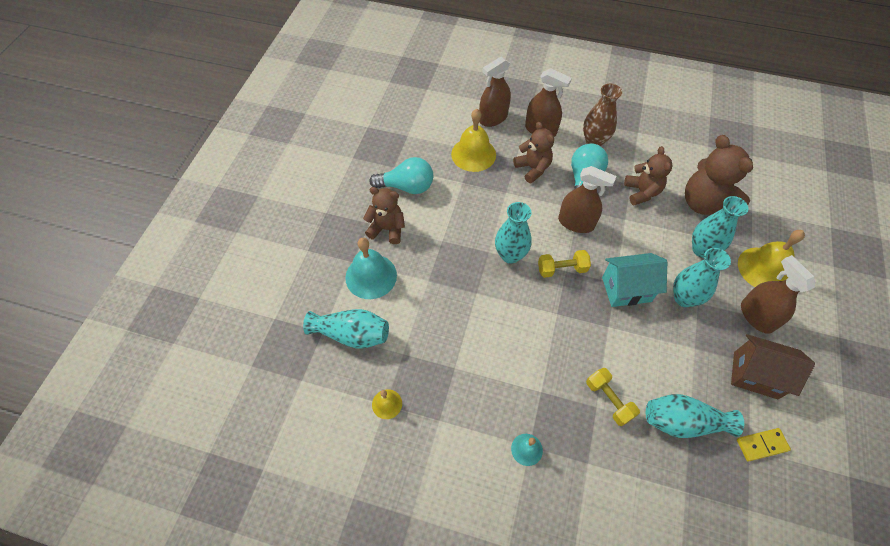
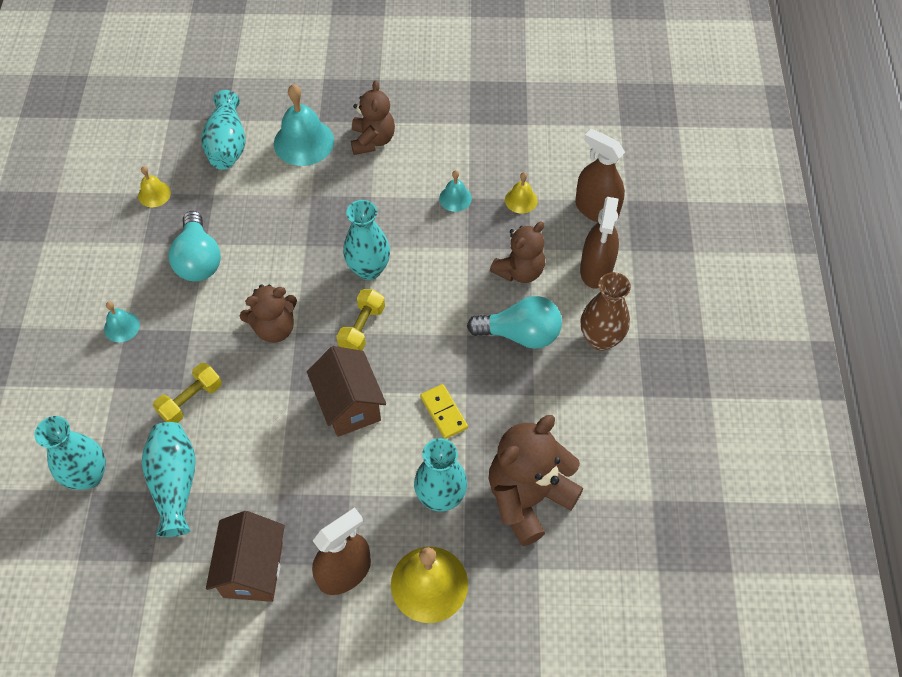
camera: 75 degrees right, 0 degrees up
turquoise light bulb [369,157,433,194] -> turquoise light bulb moved to [168,211,221,282]
yellow bell [451,109,496,172] -> yellow bell [505,172,538,214], size x0.52
yellow dumbbell [538,250,591,278] -> yellow dumbbell turned 45 degrees clockwise [337,289,385,351]
brown spray bottle [558,166,616,233] -> none
turquoise house [602,253,667,307] -> brown house [307,346,386,437]
brown teddy bear [624,146,673,205] -> brown teddy bear moved to [240,284,297,343]
turquoise vase [673,248,731,307] -> turquoise vase moved to [34,416,106,490]
yellow domino [737,428,791,461] -> yellow domino moved to [420,384,468,439]
none -> turquoise bell [439,170,472,212]

